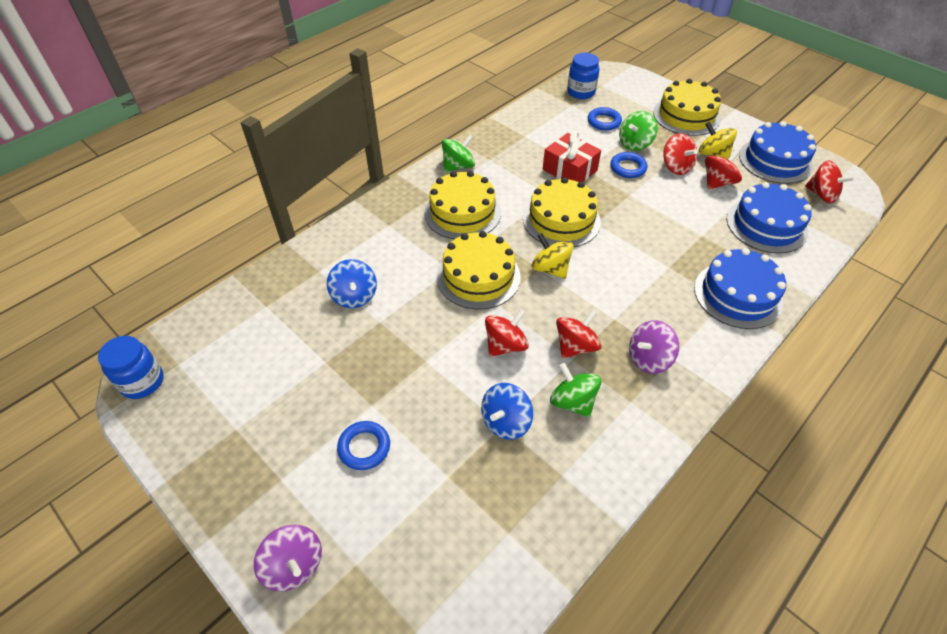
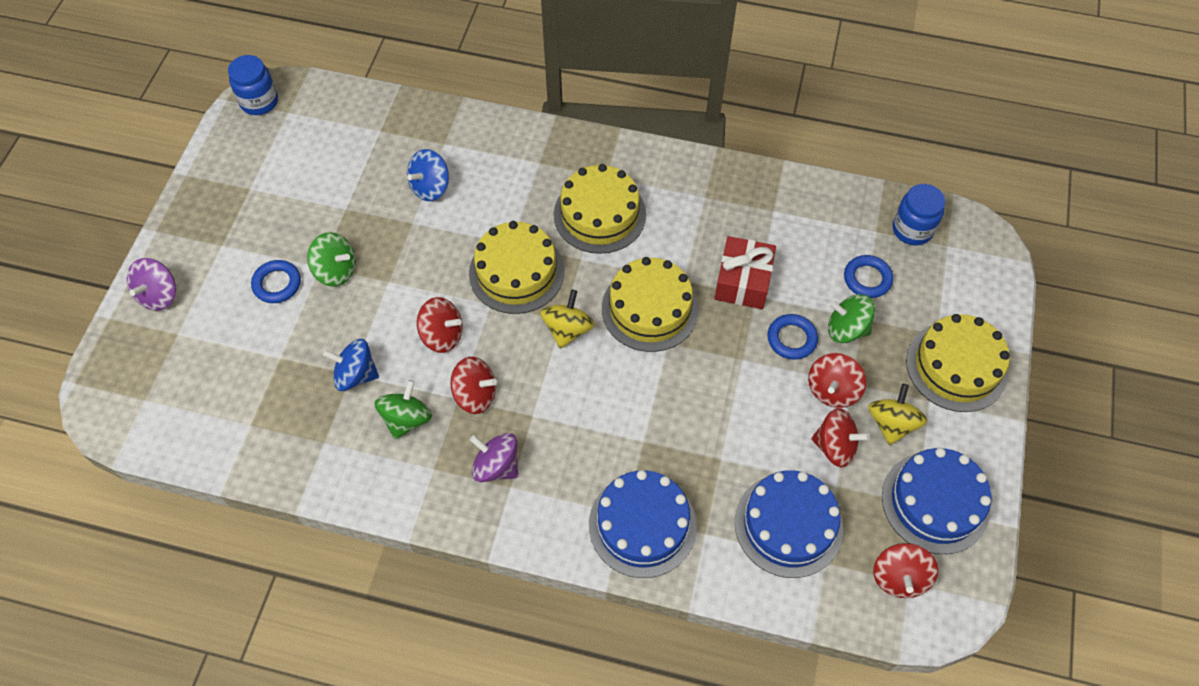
camera: 60 degrees right, 10 degrees up
green spinning top [442,135,475,172] -> green spinning top moved to [307,232,356,287]

